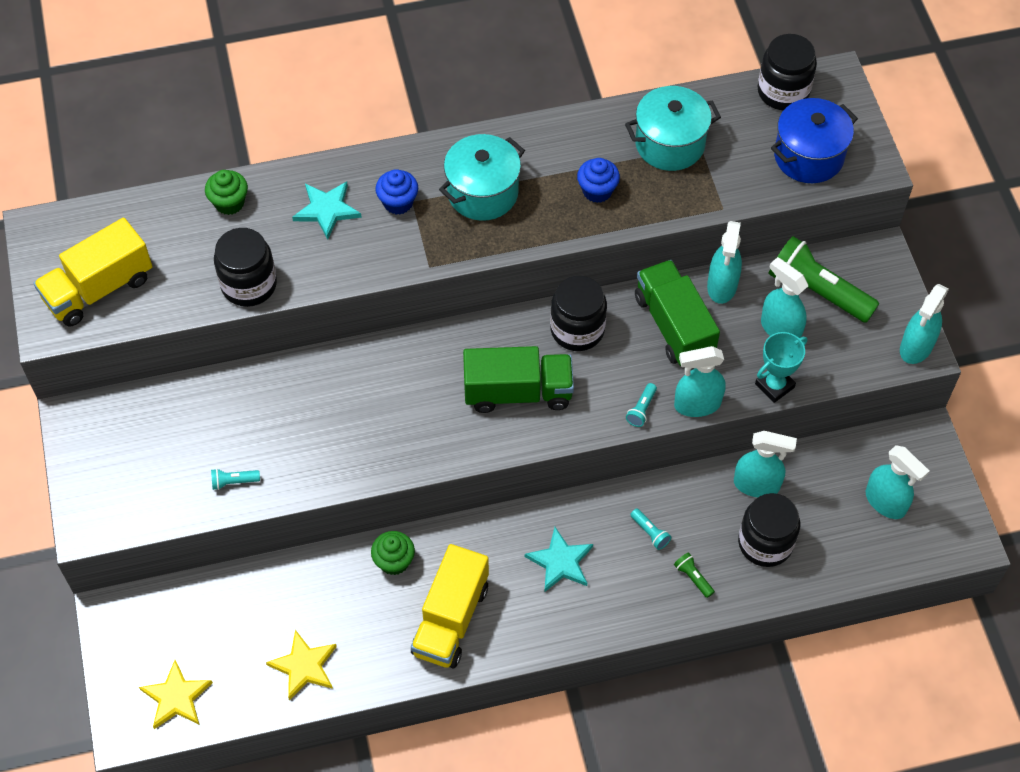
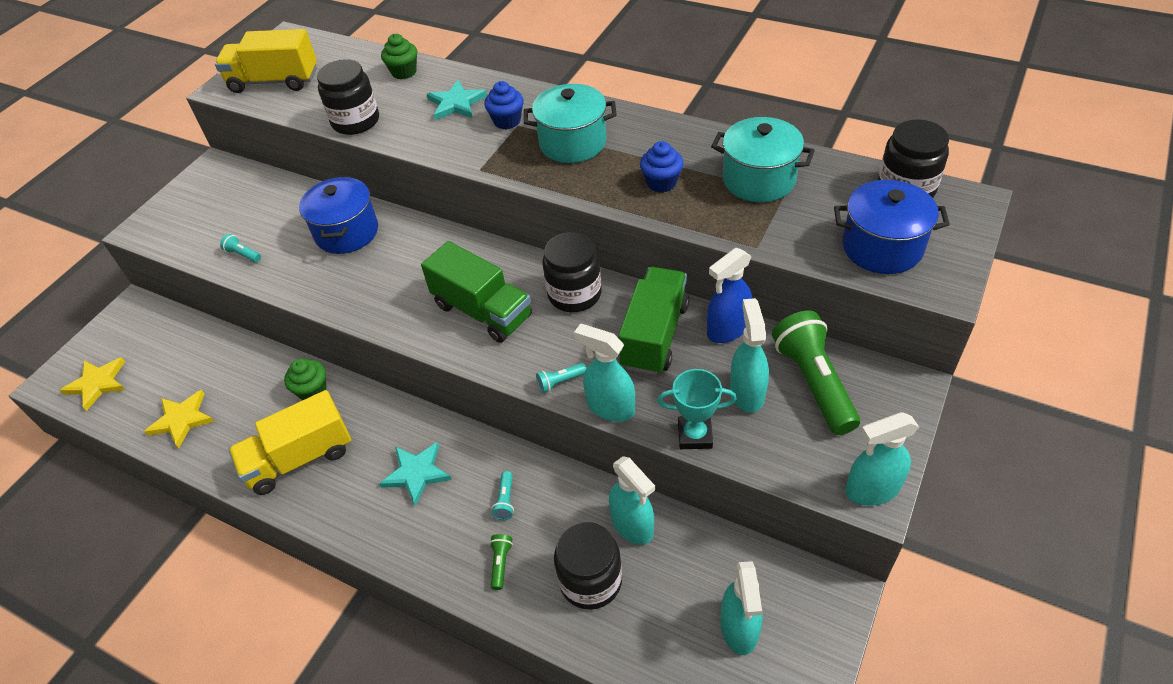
camera: 45 degrees right, 10 degrees down
turquoise spray bottle [707,221,742,304] -> blue spray bottle [707,248,752,343]
none -> blue pot [299,176,378,254]

